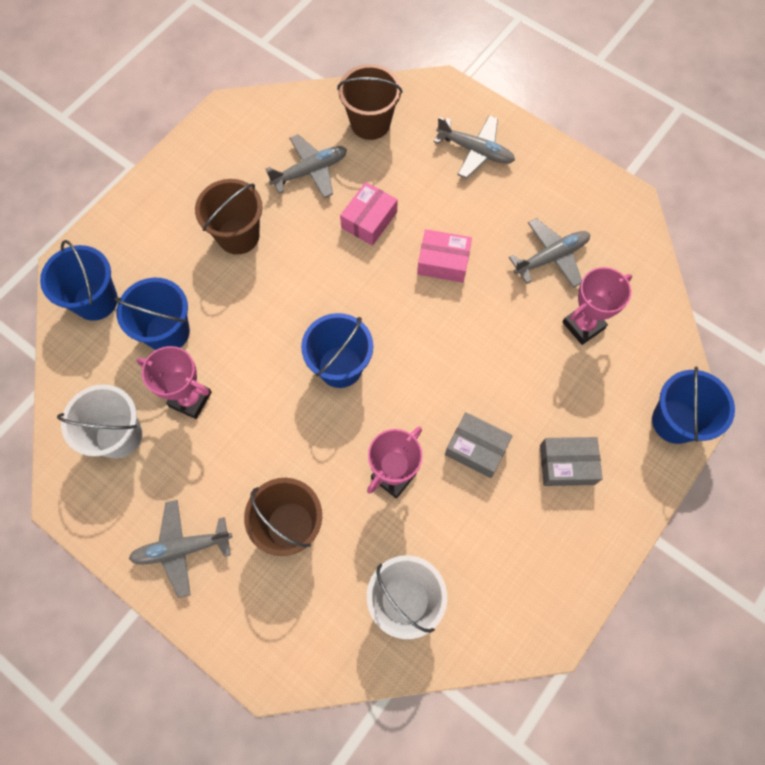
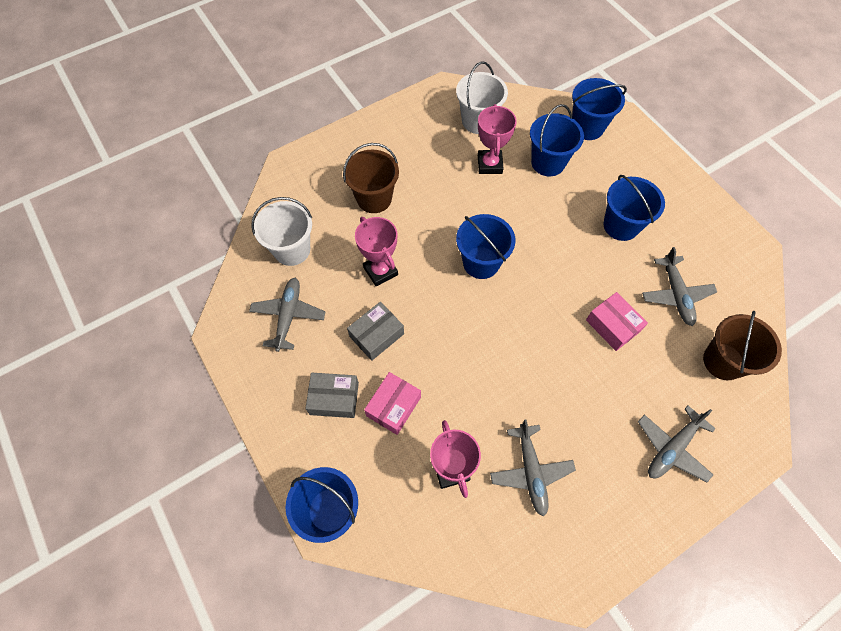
camera: 110 degrees right, 5 degrees down
grey plane [129,500,232,598] -> grey plane moved to [249,278,325,352]
pink trophy [136,346,212,419] -> pink trophy turned 45 degrees counterclockwise [478,104,517,174]
brown bucket [195,179,263,254] -> blue bucket [603,175,665,241]
pink box [417,229,472,283] -> pink box moved to [364,372,421,435]
grey box [540,437,603,486] -> grey box turned 75 degrees clockwise [305,373,359,418]

